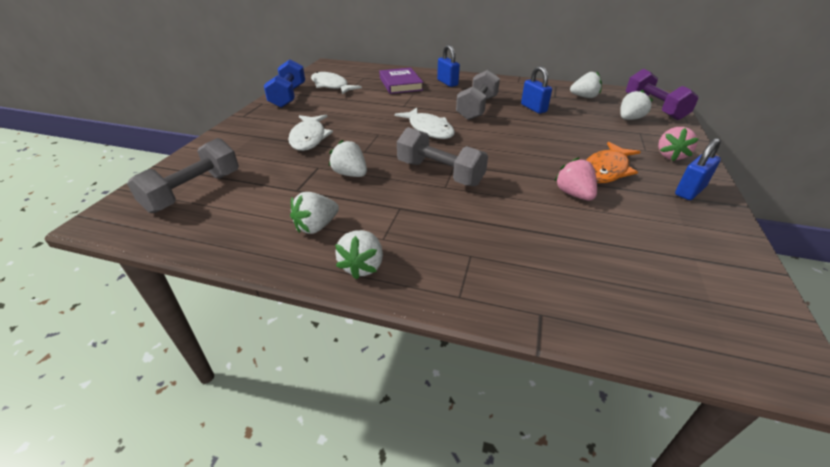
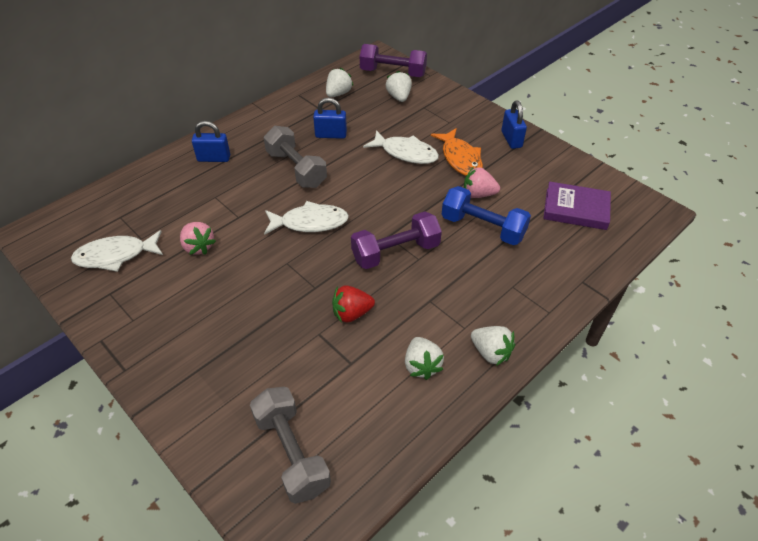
camera: 60 degrees left, 10 degrees up
blue dumbbell [264,59,305,108] -> blue dumbbell moved to [442,186,531,245]
white fish [288,115,333,151] -> white fish moved to [363,130,439,164]
white strawberry [329,140,367,177] -> red strawberry [332,285,375,323]
purple book [379,68,423,94] -> purple book moved to [543,181,611,230]
grey dumbbell [397,127,488,186] -> purple dumbbell [351,211,442,269]
pink strawberry [658,127,698,161] -> pink strawberry moved to [180,222,216,255]

